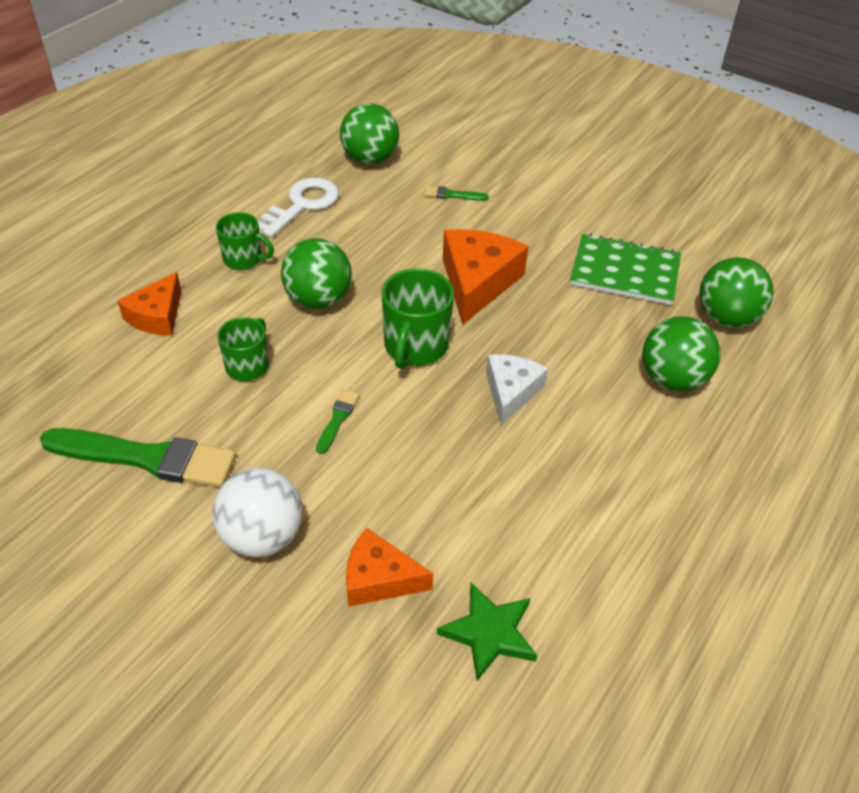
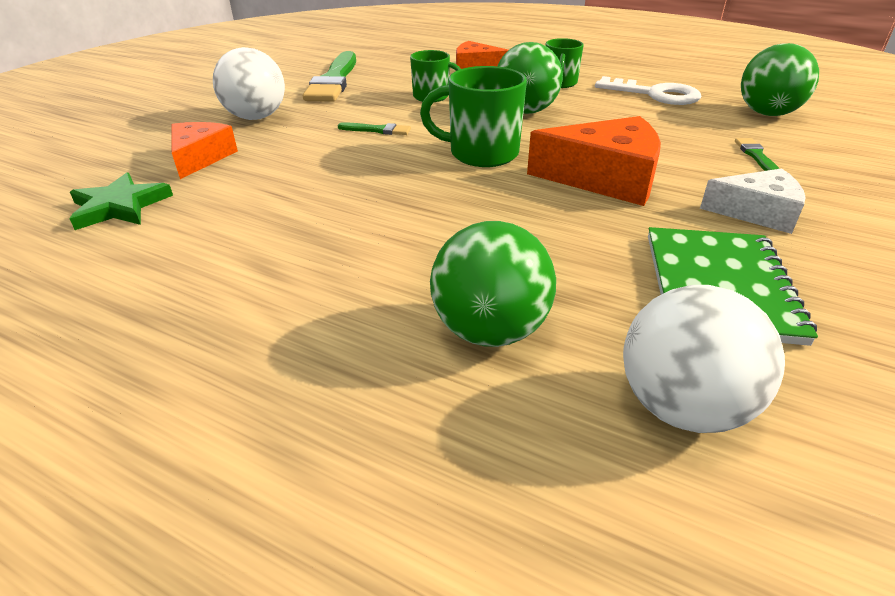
camera: 85 degrees right, 10 degrees down
white cheese [486,354,548,425] -> white cheese moved to [700,168,806,234]
green ball [699,257,774,328] -> white ball [623,285,785,433]

